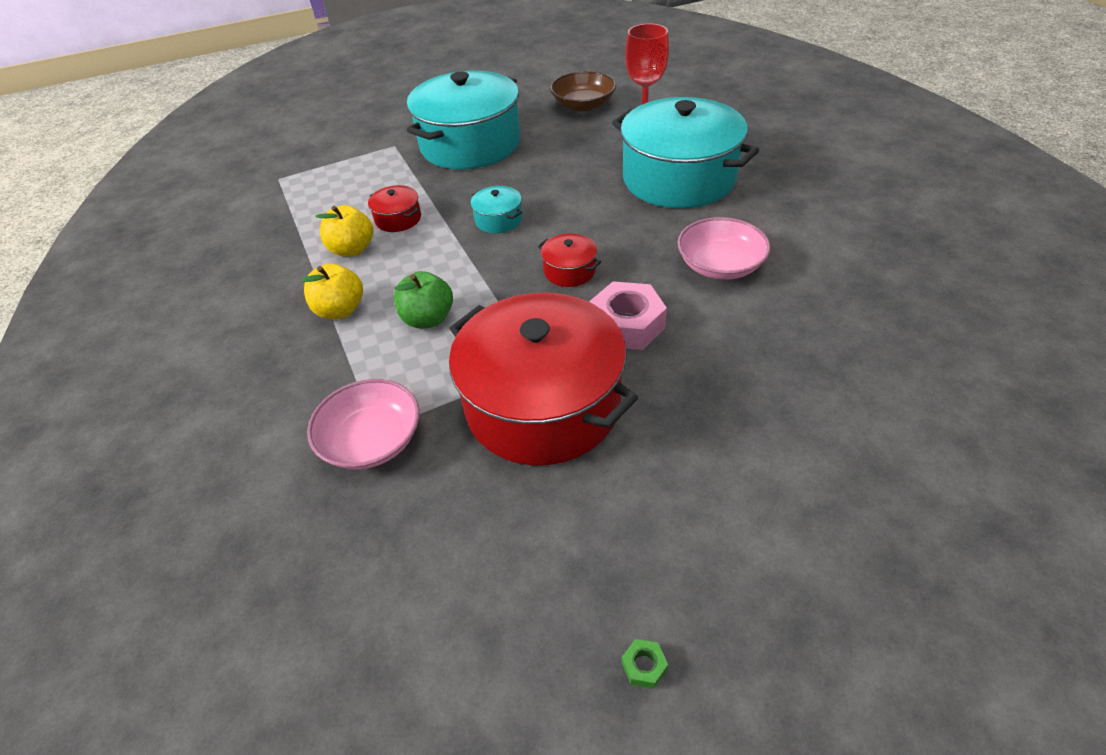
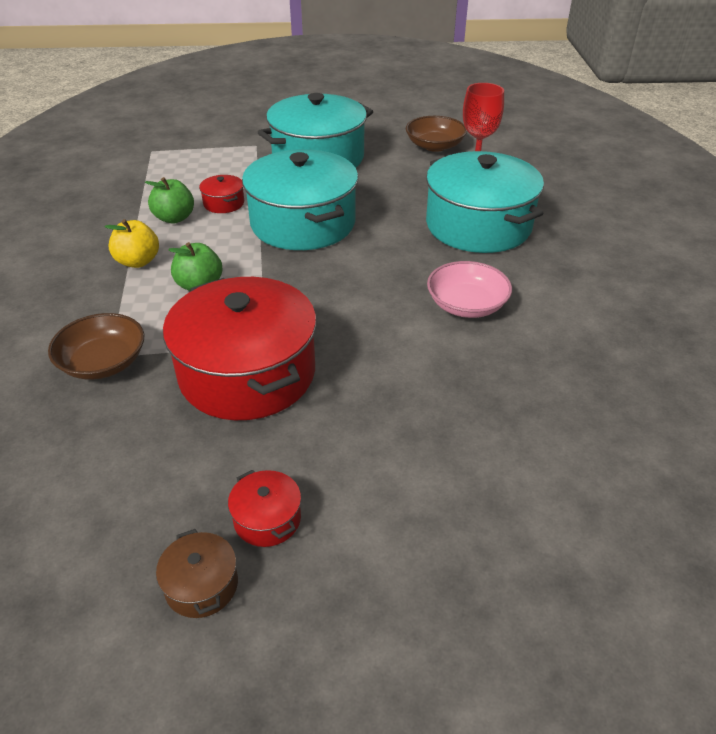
camera: 15 degrees right, 5 degrees down
pink bowl [307,379,420,470] -> brown bowl [48,313,144,380]
yellow apple [316,205,373,256] -> green apple [145,177,194,223]
turquoise pot [471,186,522,233] -> turquoise pot [242,149,358,250], size x2.46
red pot [538,233,601,287] -> red pot moved to [228,470,301,547]
pink nut [589,281,667,350] -> none
green nut [622,639,668,689] -> brown pot [156,529,238,618]

